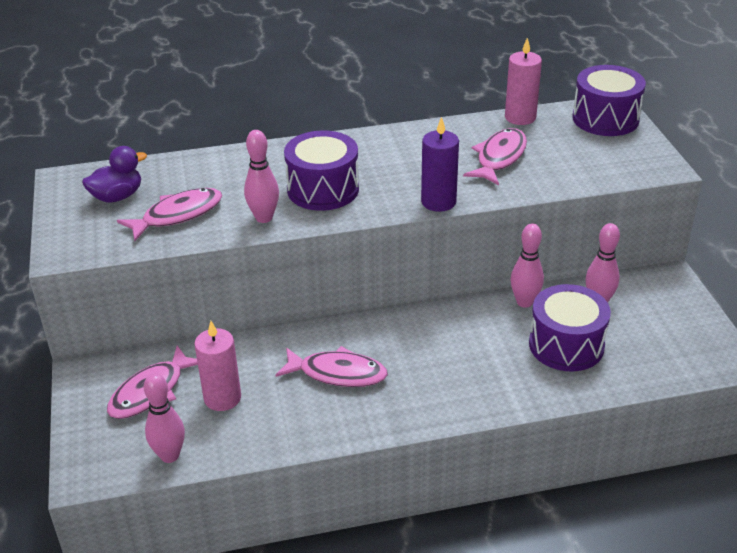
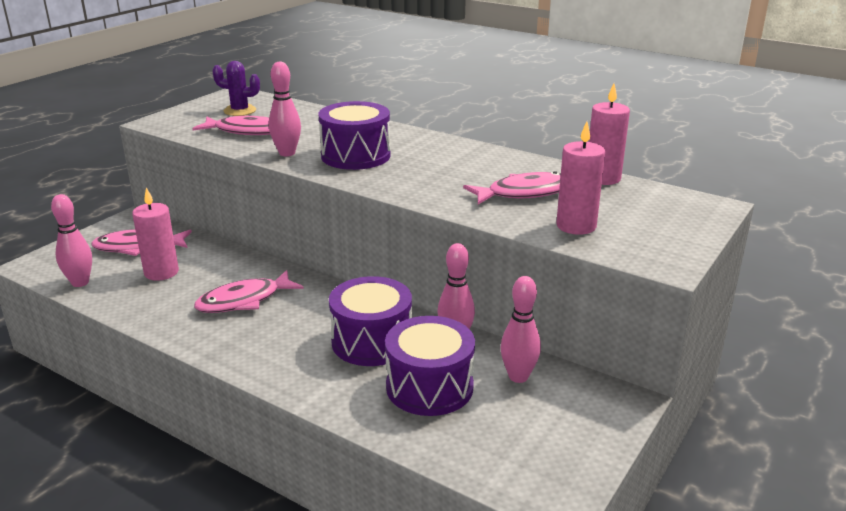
camera: 45 degrees right, 10 degrees down
purple duck [82,146,147,203] -> purple cactus [212,61,260,116]
pink fish [276,346,388,387] -> pink fish turned 90 degrees clockwise [194,270,304,313]
purple candle [421,117,459,212] -> none
purple drum [573,65,646,136] -> purple drum moved to [329,276,412,366]
none -> pink candle [556,122,605,235]

